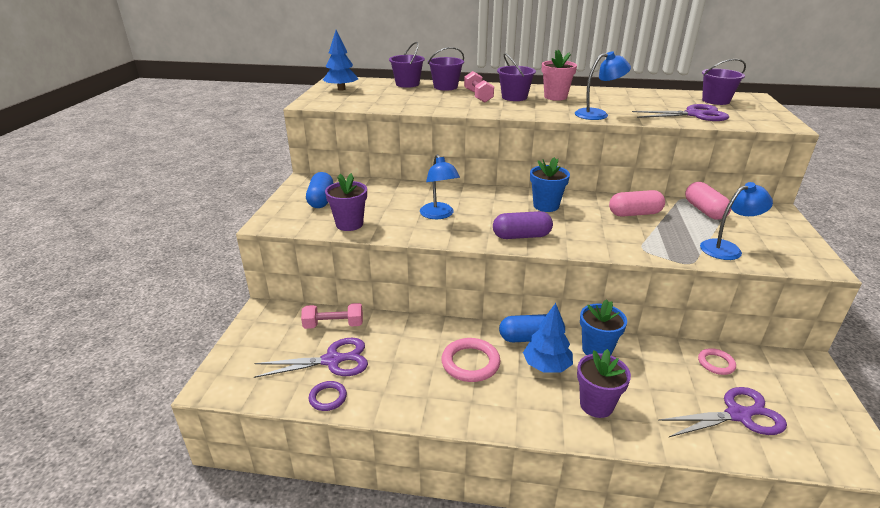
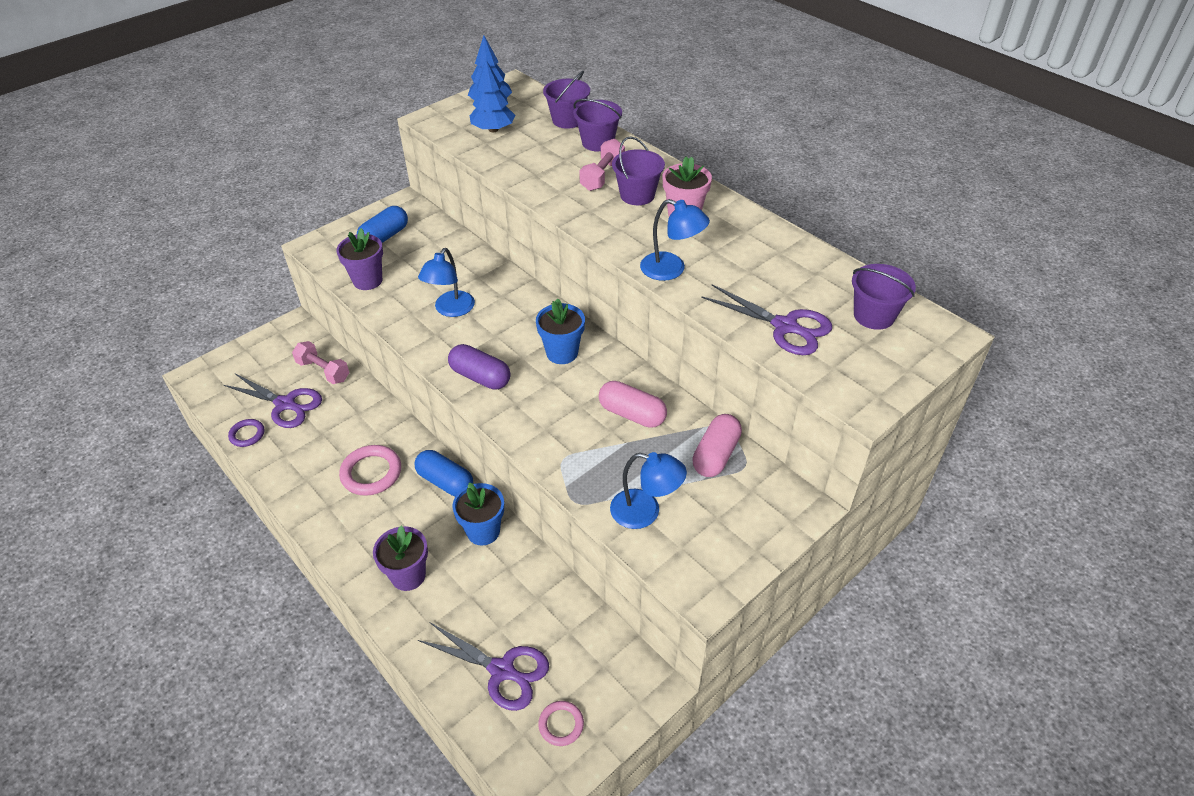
camera: 40 degrees right, 15 degrees up
blue tree [523,303,573,372] -> blue tree moved to [470,60,515,132]
pink ring [698,348,736,375] -> pink ring moved to [538,701,584,746]

